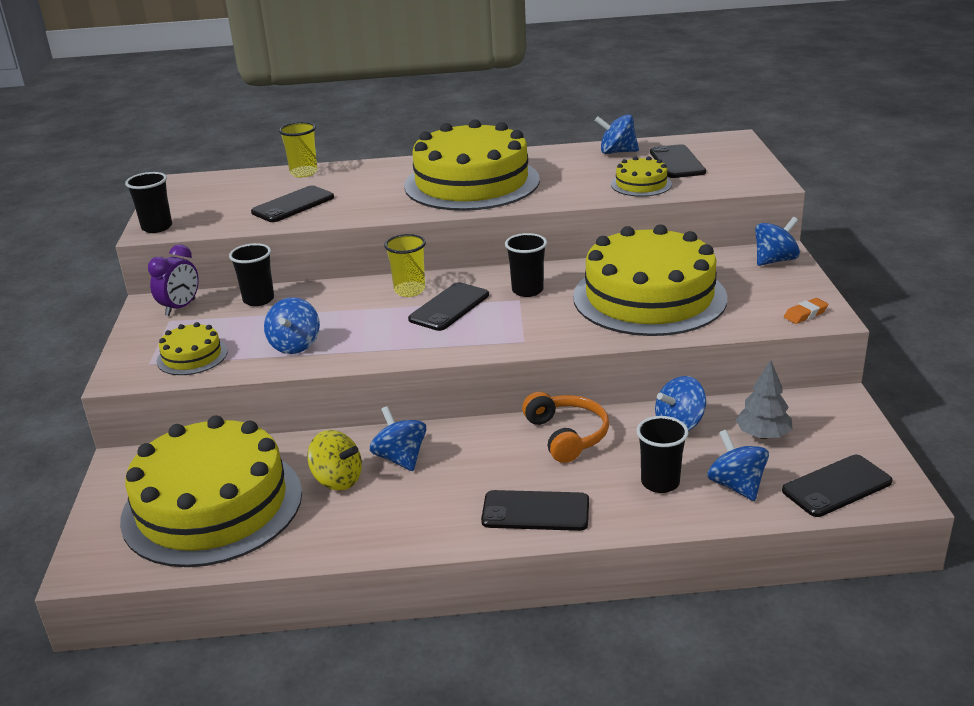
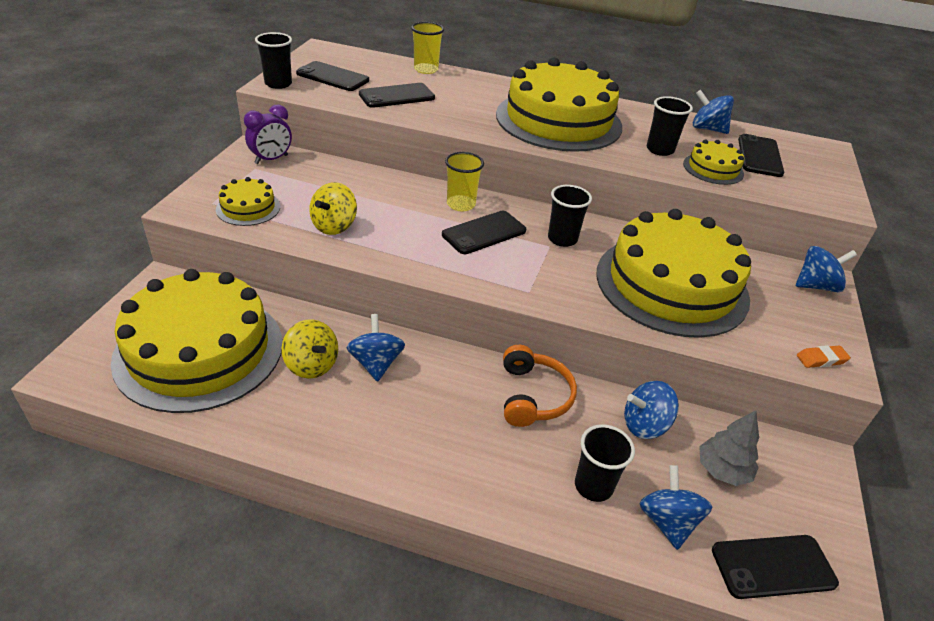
camera: 15 degrees right, 10 degrees up
black cup [229,243,274,306] -> black cup moved to [647,96,693,156]
blue spinning top [264,297,320,354] -> yellow spinning top [309,182,357,235]
black phone [481,490,589,531] -> black phone moved to [296,61,369,91]

